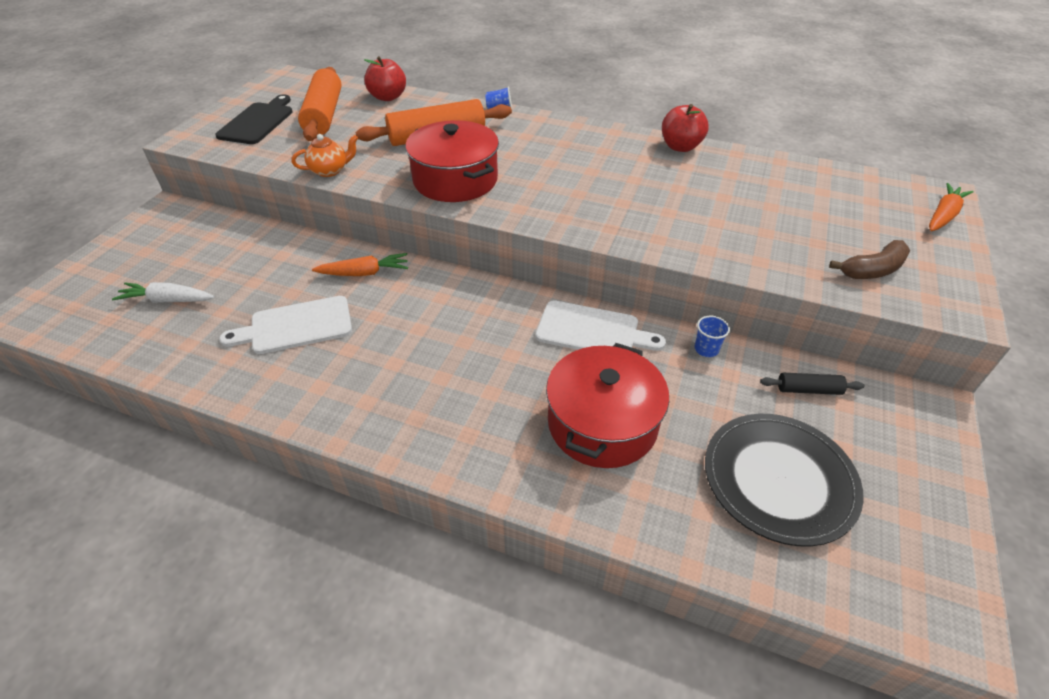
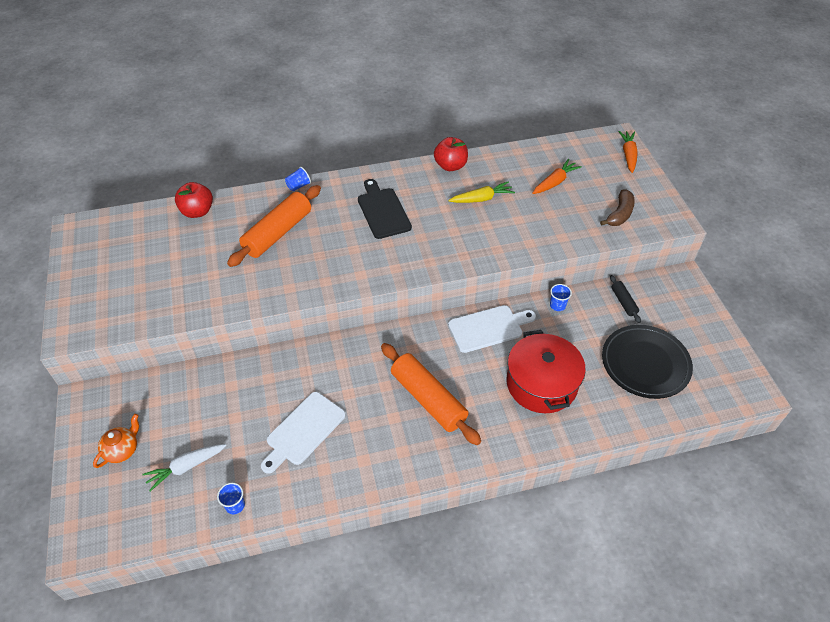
camera: 35 degrees left, 5 degrees up
black cutting board [215,94,293,144] -> black cutting board moved to [358,179,412,239]
orange teapot [292,134,358,177] -> orange teapot moved to [93,414,139,468]
orange rolling pin [298,67,342,141] -> orange rolling pin moved to [381,343,481,445]
orange carrot [312,253,408,276] -> orange carrot moved to [532,159,582,194]
red pot [405,120,499,202] -> none
black rolling pin [760,373,864,395] -> black rolling pin turned 75 degrees counterclockwise [610,275,641,323]
none -> blue cup [217,483,245,515]
none -> yellow carrot [448,181,515,203]

